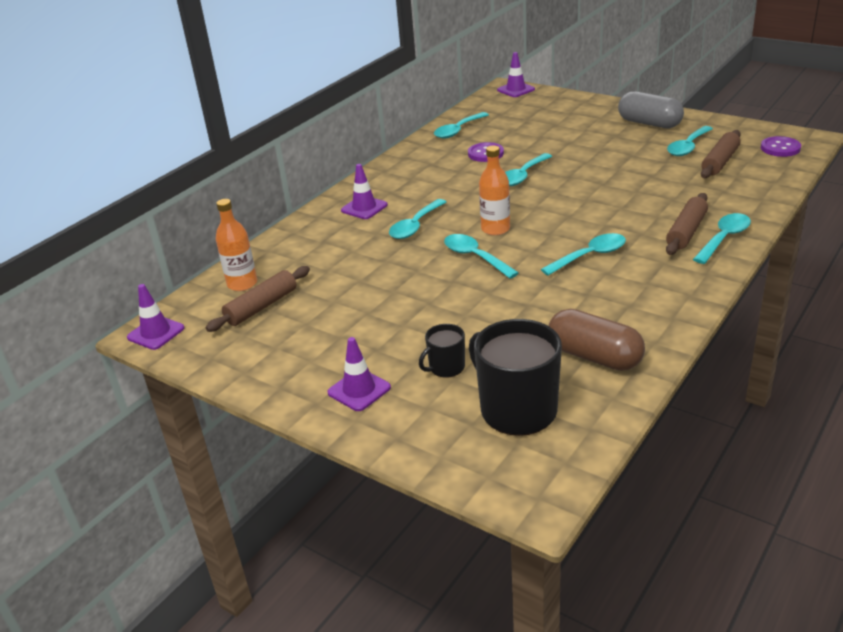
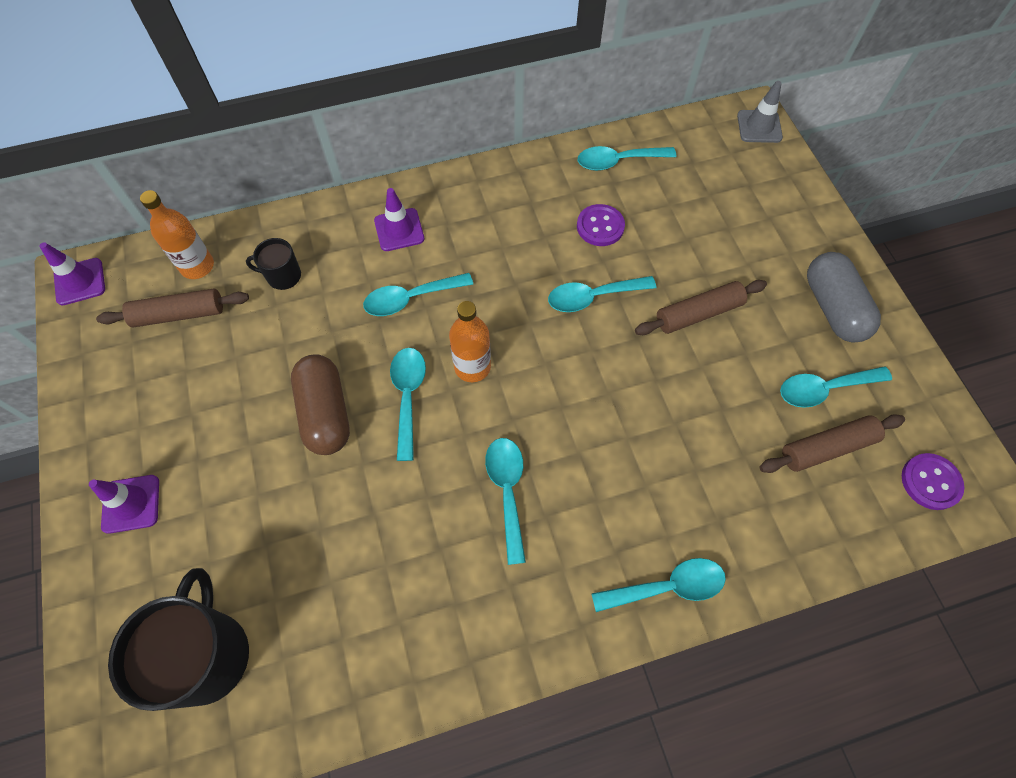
camera: 35 degrees right, 30 degrees up
black mug [419,324,465,378] -> black mug moved to [246,238,301,290]
purple traffic cone [497,52,535,97] -> grey traffic cone [737,81,783,143]
turquoise spoon [541,233,626,276] -> turquoise spoon turned 105 degrees counterclockwise [485,438,526,565]
brown capsule [549,309,645,371] -> brown capsule moved to [291,354,350,455]
brown rolling pin [666,193,708,255] -> brown rolling pin moved to [635,280,767,335]

